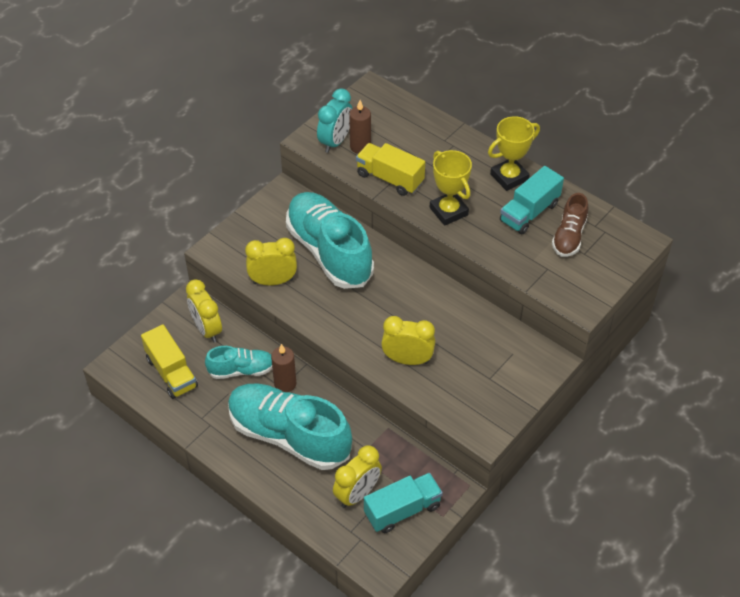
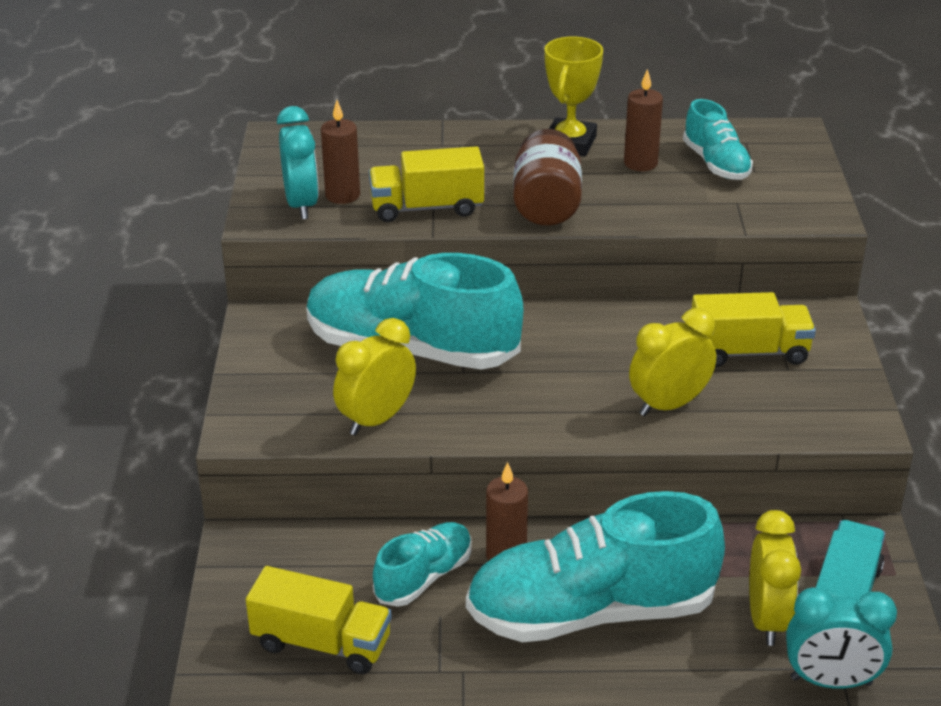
camera: 40 degrees left, 15 degrees down
yellow clock [186,279,222,343] -> none
yellow trophy [430,150,472,226] -> brown jar [513,129,582,226]
turquoise truck [500,166,564,234] -> brown candle [624,69,663,171]
brown shoe [552,193,588,257] -> turquoise shoe [683,99,753,180]
none -> yellow truck [692,292,816,367]
none -> turquoise clock [786,587,897,689]

